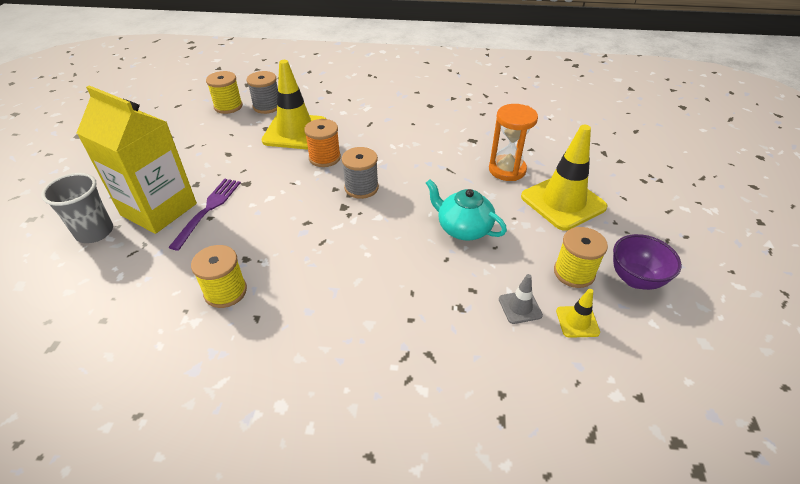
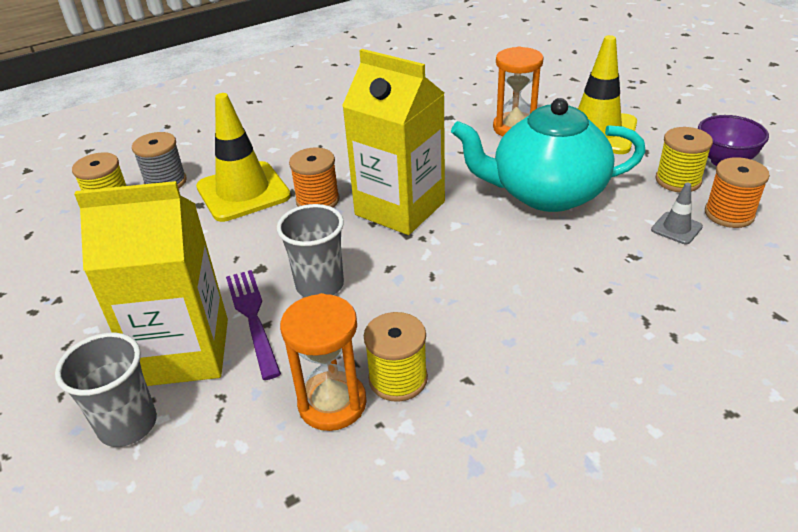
camera: 35 degrees left, 5 degrees down
grey spool [342,147,379,199] -> yellow carton [342,49,445,235]
turquoise teapot [426,179,507,241] -> turquoise teapot [451,98,646,212], size x1.71
yellow traffic cone [556,289,600,338] -> orange spool [705,157,770,228]
none -> grey cup [277,204,344,297]
none -> orange hourglass [280,293,367,431]

